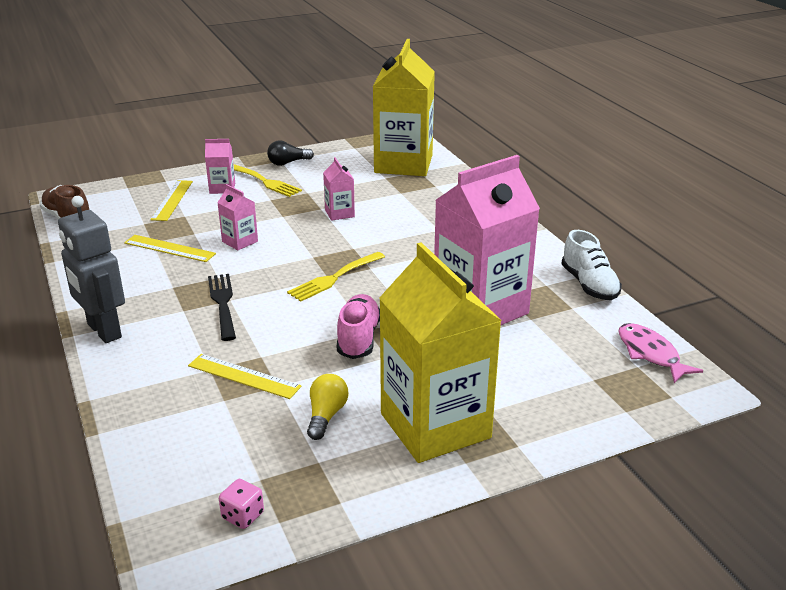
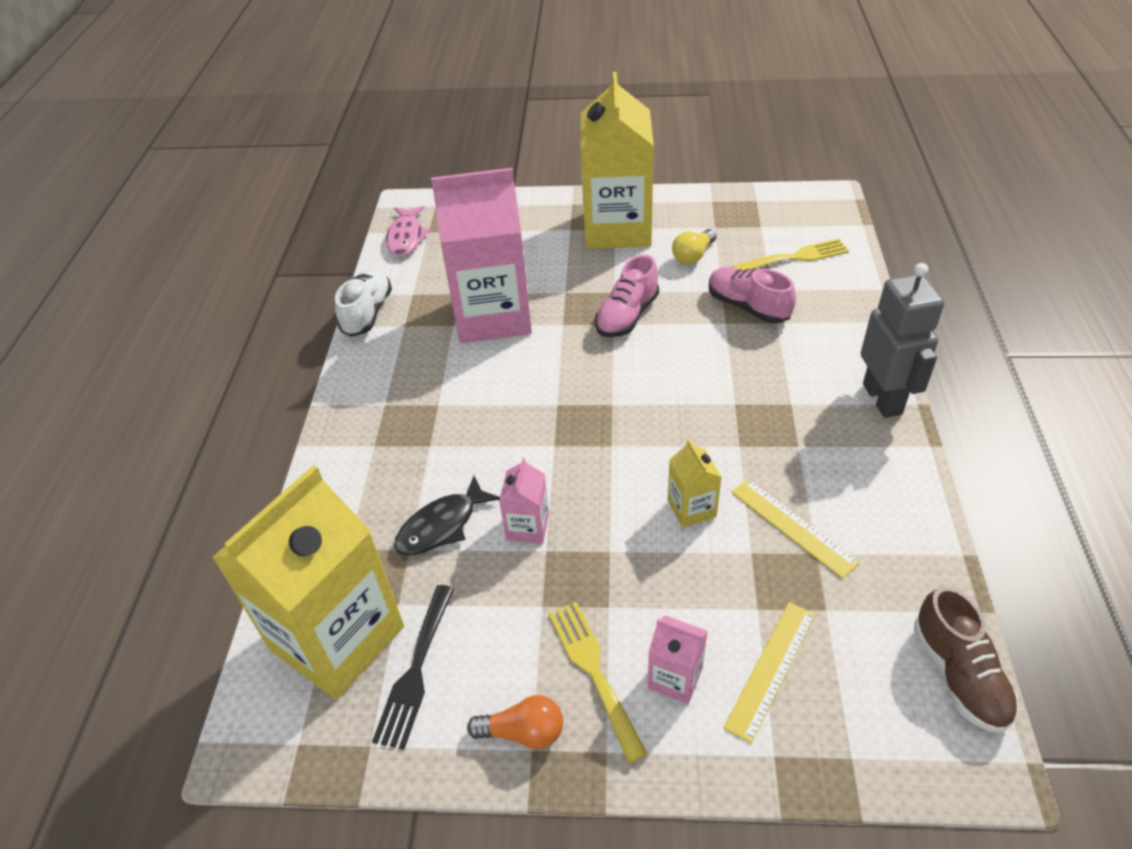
camera: 150 degrees left, 15 degrees up
yellow ruler [188,354,302,399] -> pink shoe [709,267,796,323]
black fork [208,274,236,341] -> black fork moved to [372,585,454,749]
pink carton [217,184,258,250] -> yellow carton [668,439,721,528]
pink dice [219,479,264,529] -> none
black light bulb [267,141,314,166] -> orange light bulb [467,695,563,749]
yellow fork [287,252,385,302] -> yellow fork moved to [732,239,849,270]
none -> black fish [394,476,500,555]

